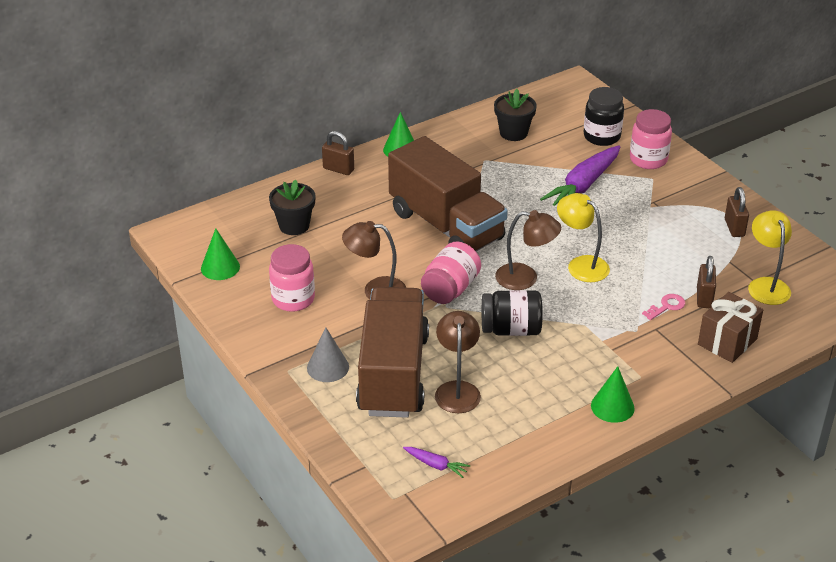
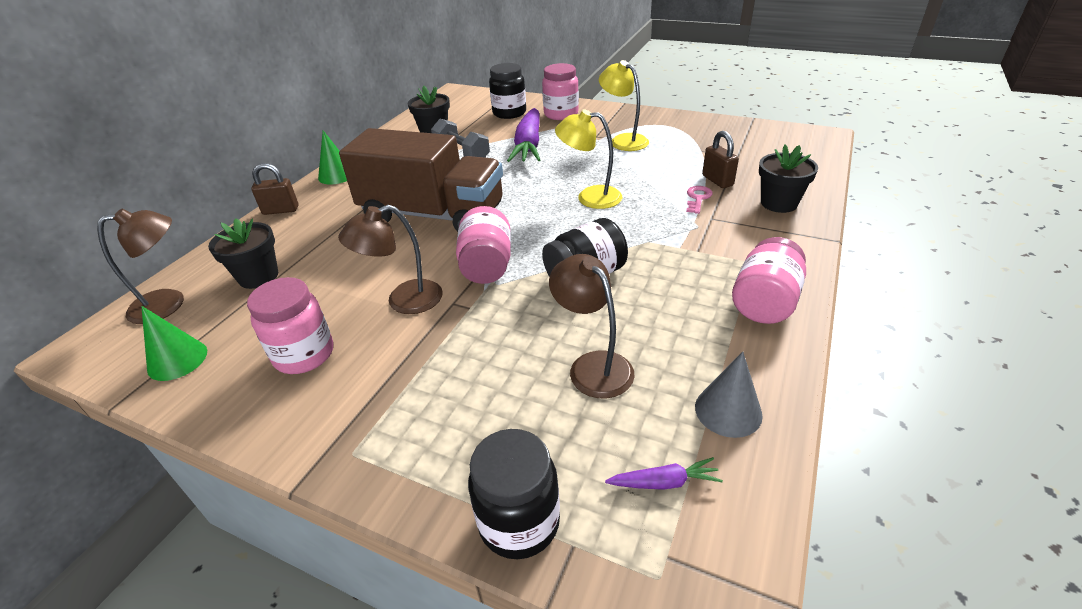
camera: 30 degrees left, 0 degrees up
grey cone [307,327,349,382] -> grey cone moved to [695,352,763,438]
brown truck [356,287,429,418] -> none
brown lamp [495,210,561,290] -> brown lamp moved to [97,208,184,324]
green cone [591,366,635,423] -> pink jar [732,237,806,324]
brown gift [698,292,763,363] -> black flower pot [759,145,818,213]
brown padlock [725,187,749,237] -> none
yellow lamp [748,210,792,305] -> yellow lamp moved to [599,60,649,151]
none -> grey dumbbell [431,119,490,158]
none -> black jar [468,429,560,559]

